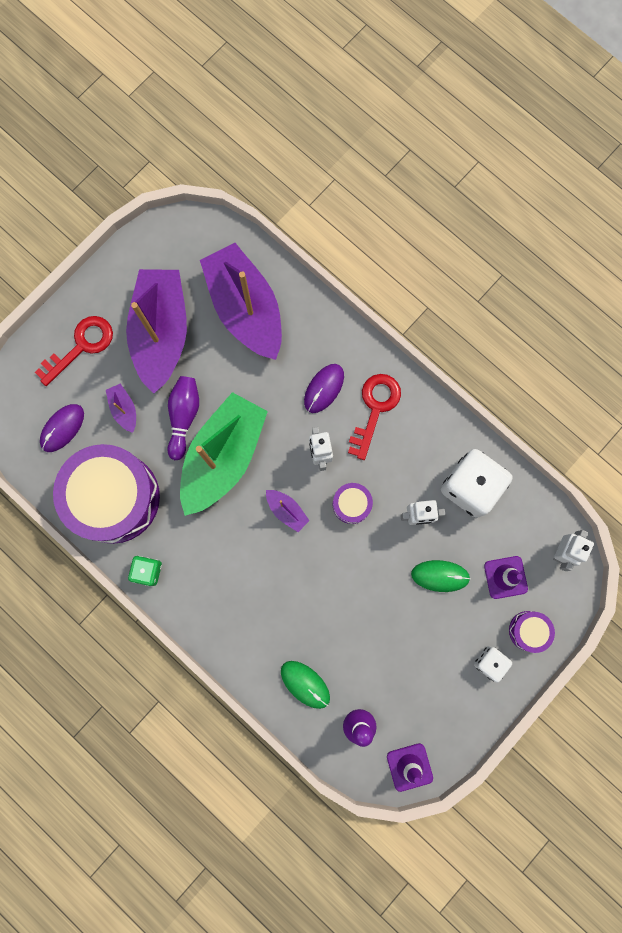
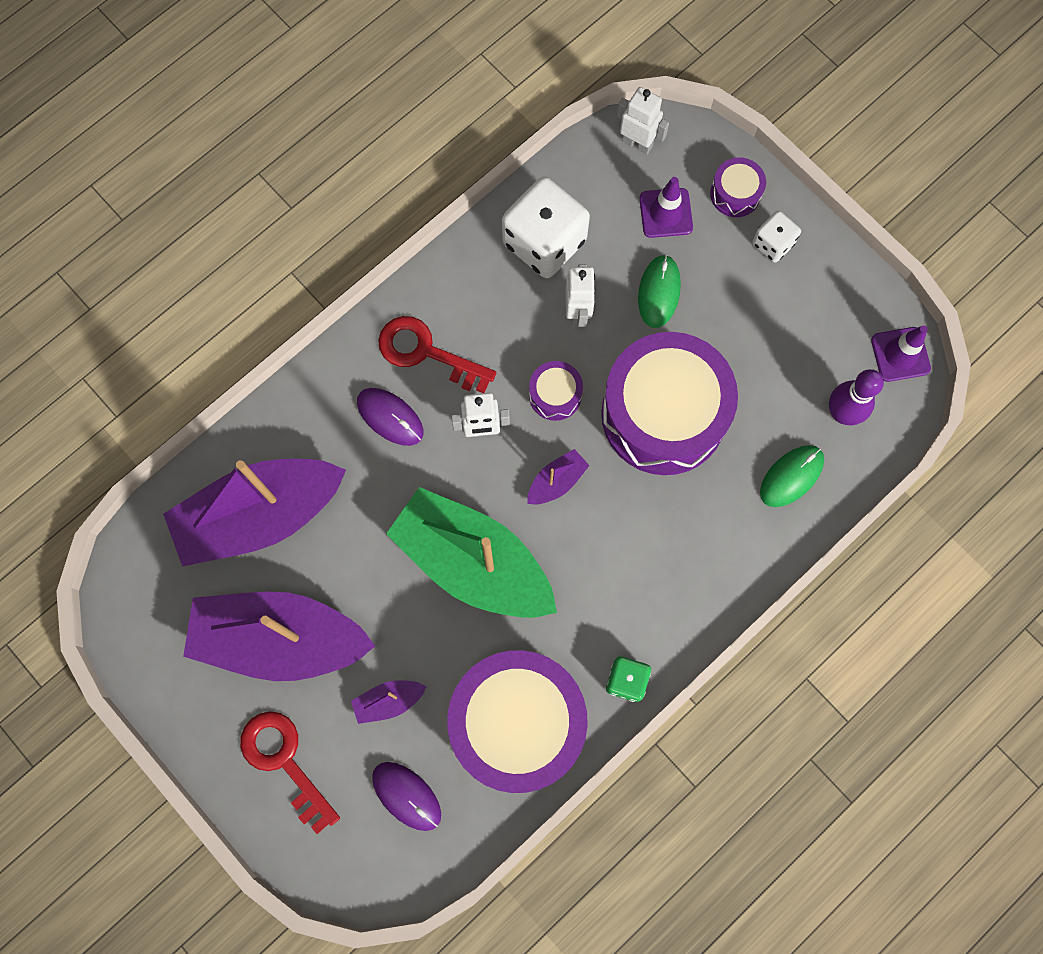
camera: 85 degrees left, 5 degrees down
purple bowling pin [167,376,199,460] -> none
none -> purple drum [601,332,738,475]

